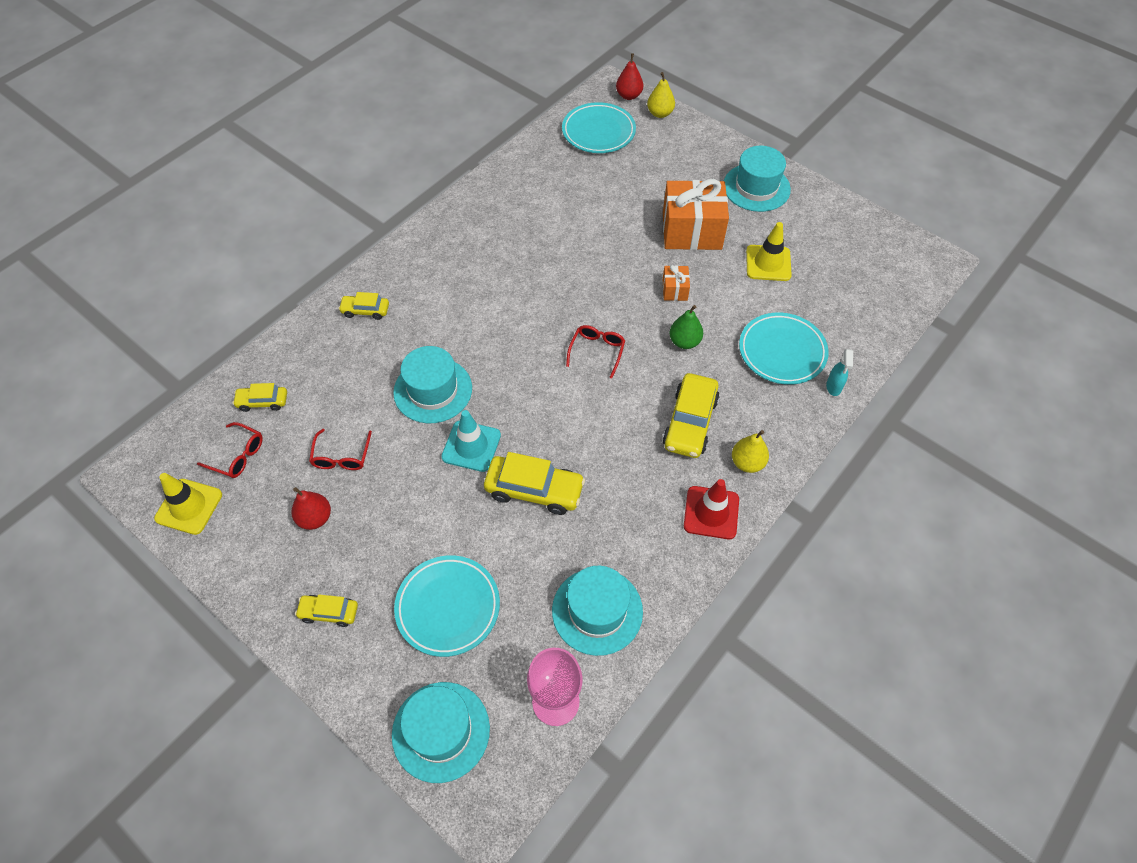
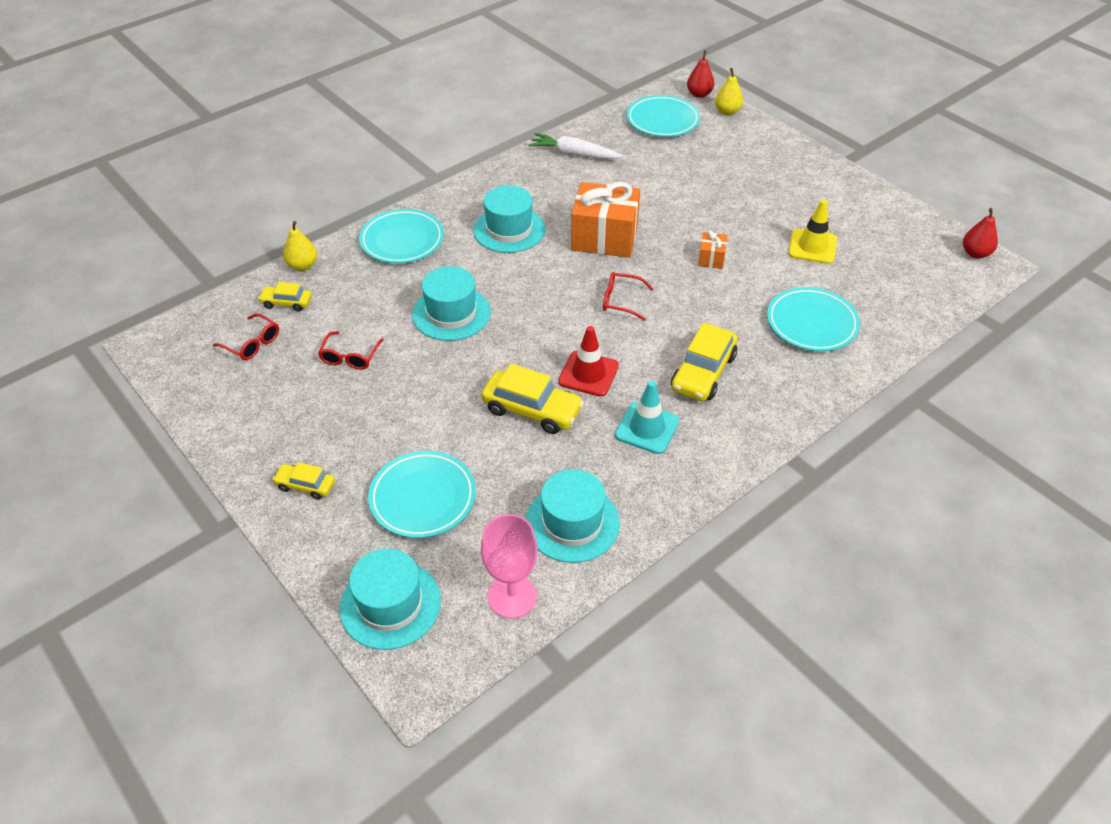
camera: 10 degrees right, 10 degrees down
yellow traffic cone [154,473,222,535] -> none
red pear [291,487,331,530] -> red pear moved to [963,208,998,258]
yellow car [338,292,389,320] -> turquoise plate [359,209,444,264]
turquoise traffic cone [441,410,501,472] -> turquoise traffic cone moved to [615,381,679,454]
red glasses [566,325,625,379] -> red glasses turned 105 degrees counterclockwise [603,272,654,321]
orange gift [663,179,729,250] -> orange gift moved to [571,182,640,258]
green pear [669,305,703,349] -> none
red traffic cone [684,479,739,539] -> red traffic cone moved to [558,326,619,397]
turquoise hat [724,146,791,212] -> turquoise hat moved to [473,186,545,253]
yellow pear [732,430,769,473] -> yellow pear moved to [283,221,317,271]
turquoise spray bottle [826,349,853,396] -> none
none -> white carrot [528,133,622,159]

